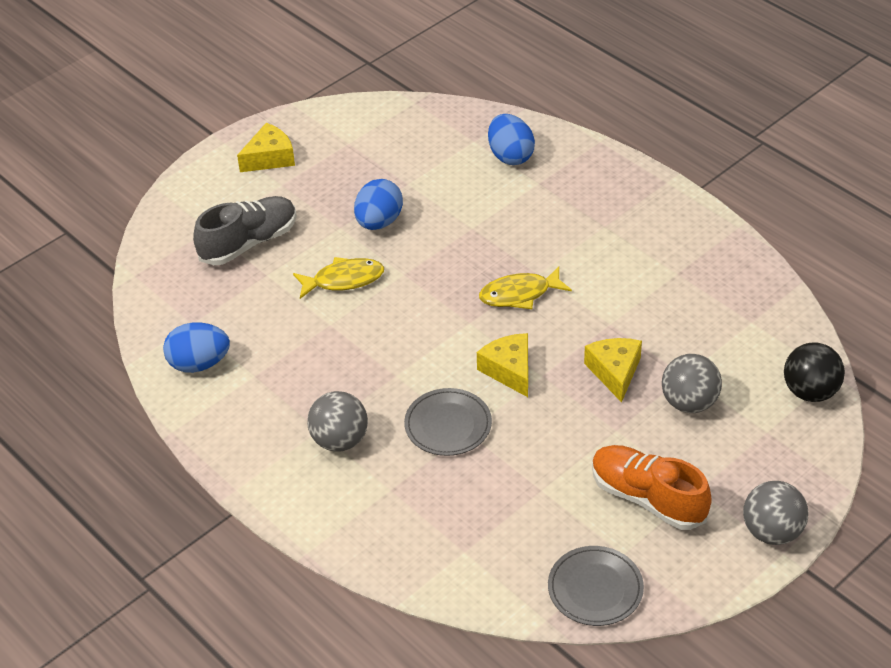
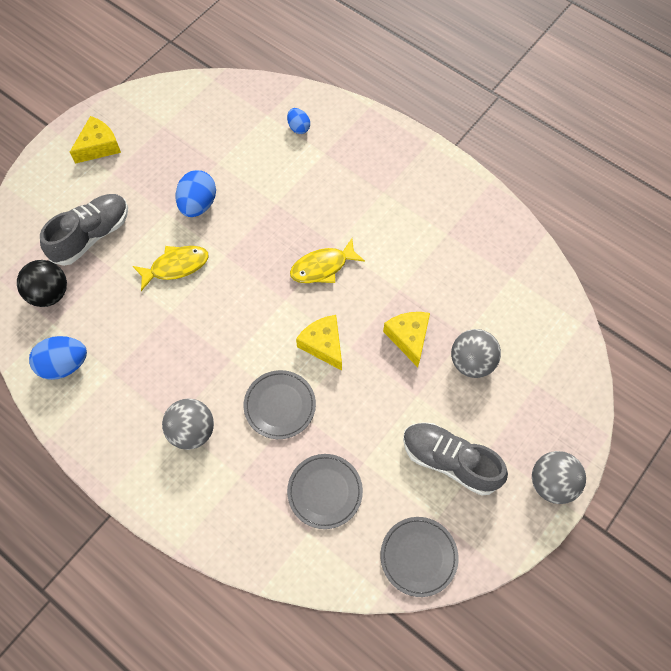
camera: 10 degrees left, 20 degrees up
blue egg [488,114,535,165] -> blue egg [287,108,310,134], size x0.58
orange shoe [592,445,712,530] -> grey shoe [403,422,508,496]
black ball [784,343,845,402] -> black ball moved to [17,260,67,307]
none -> grey plate [287,454,363,529]

